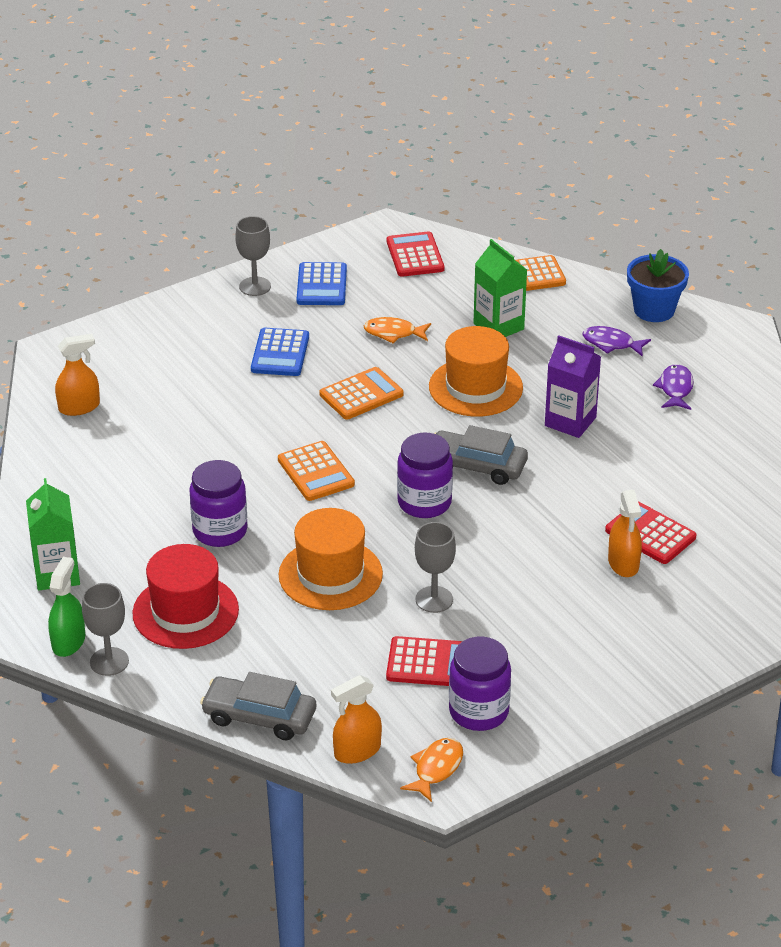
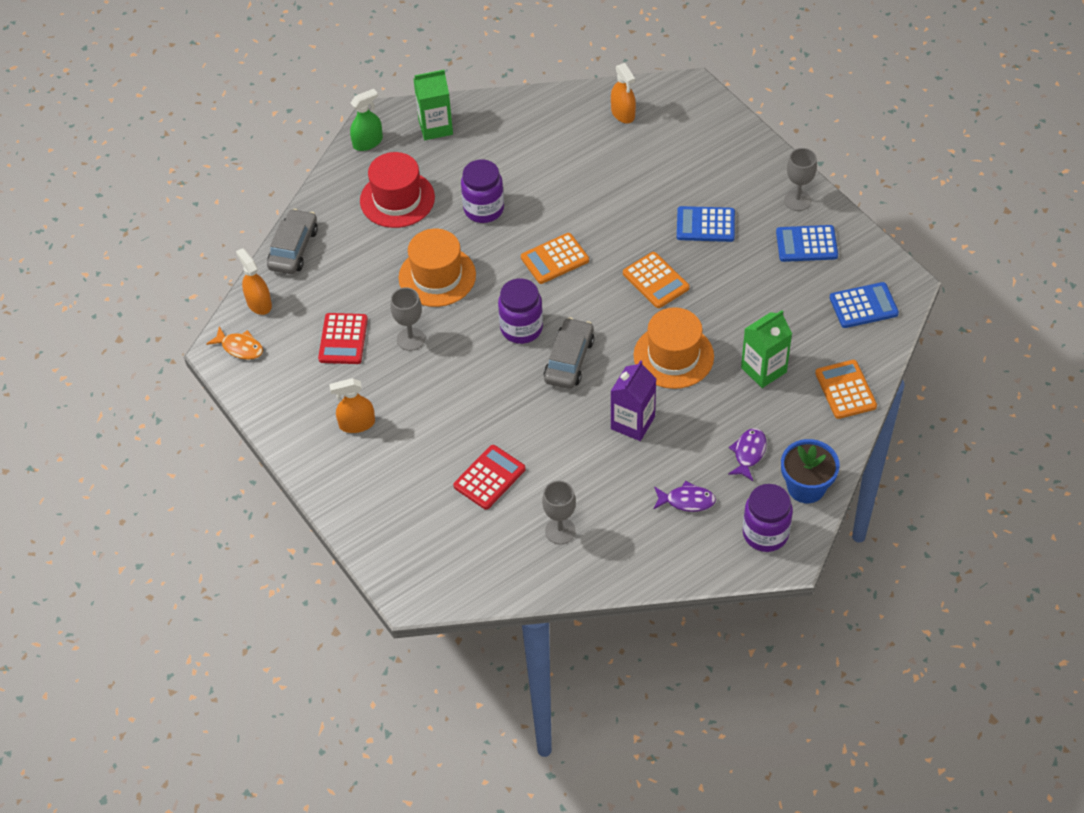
camera: 90 degrees right, 15 degrees up
green spray bottle [48,557,85,657] -> green spray bottle turned 45 degrees counterclockwise [350,89,383,151]
grey goblet [82,583,129,676] -> grey goblet moved to [542,480,576,544]
orange fish [364,317,431,343] -> none
red calculator [387,231,444,277] -> blue calculator [830,282,899,328]
purple jar [449,636,511,731] -> purple jar moved to [743,484,793,552]
orange spray bottle [608,490,642,577] -> orange spray bottle moved to [329,378,375,433]

